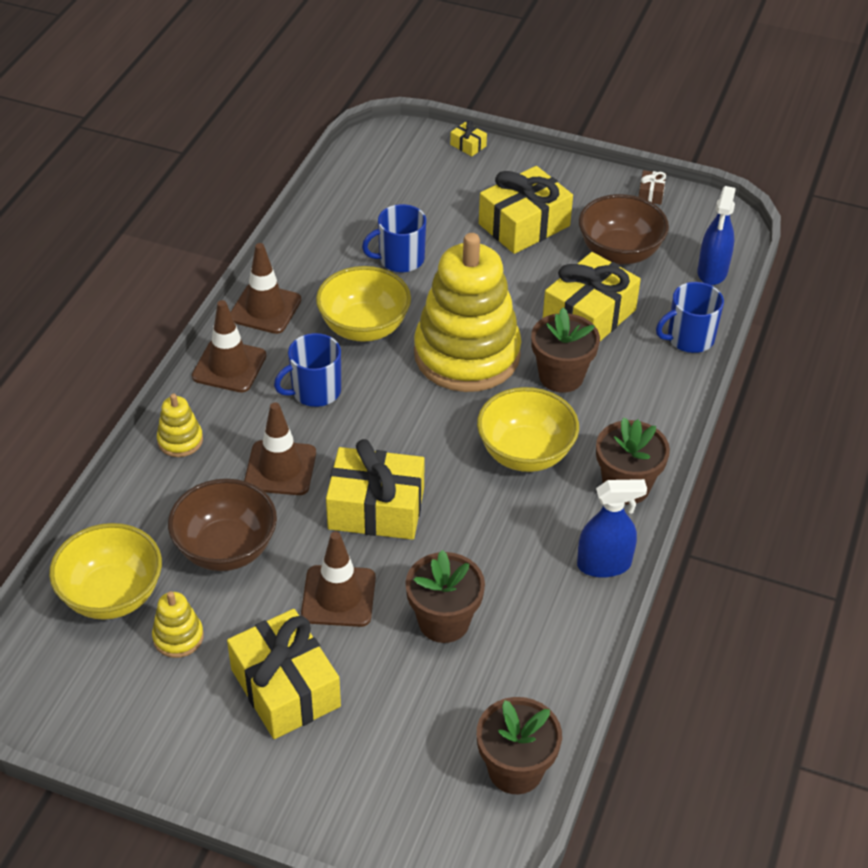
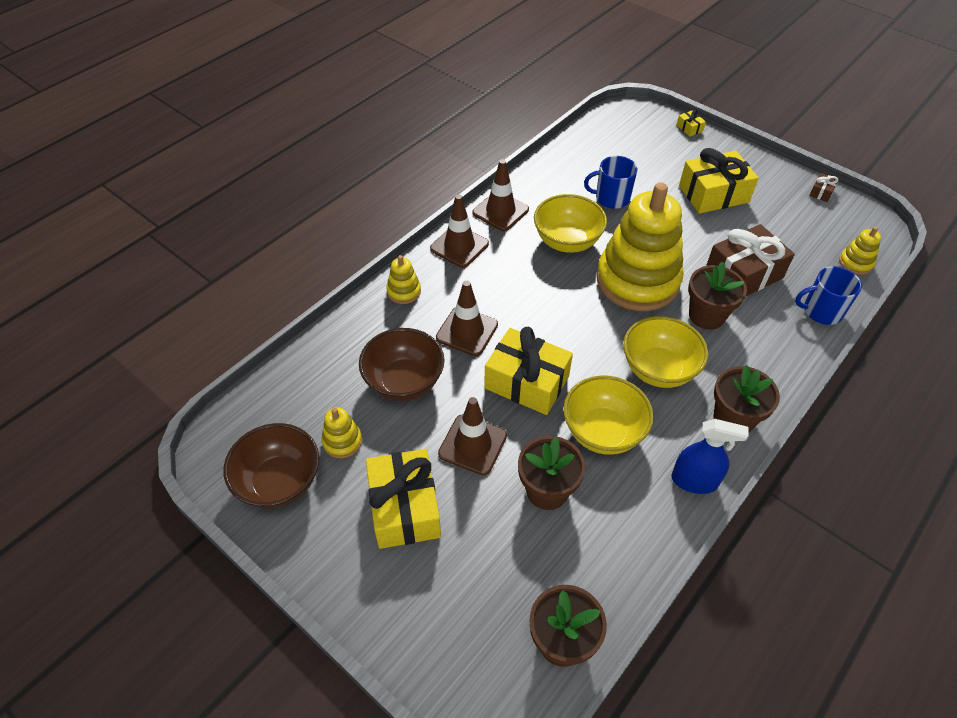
camera: 20 degrees right, 5 degrees up
yellow bowl [49,523,162,620] -> yellow bowl moved to [563,375,654,455]
blue mug [274,333,341,407] -> none
yellow gift [543,252,641,341] -> brown gift [706,224,795,297]
brown bowl [579,194,669,265] -> brown bowl moved to [223,423,319,509]
blue spray bottle [697,186,736,285] -> yellow stacking toy [839,227,881,275]

